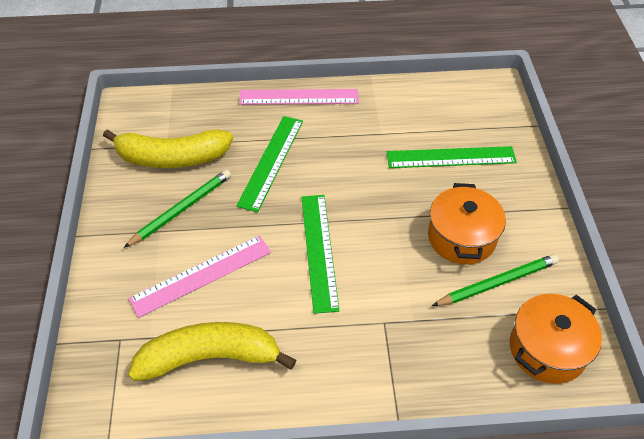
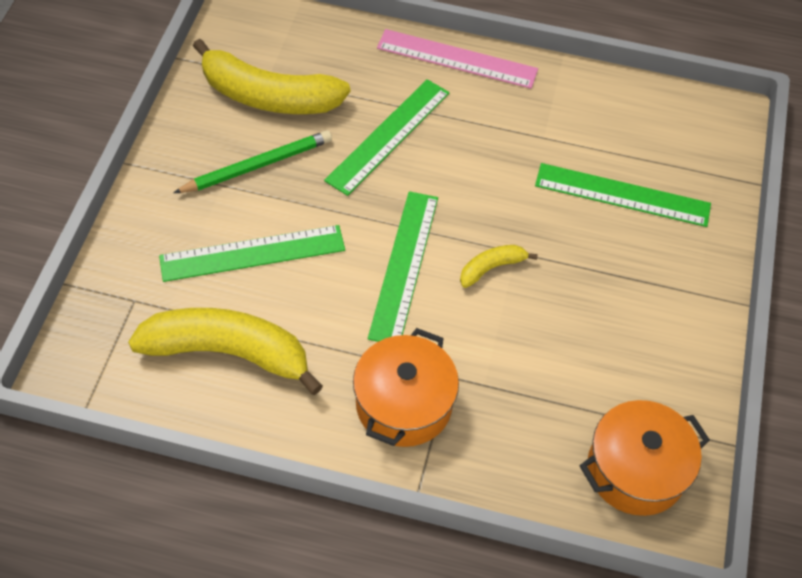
camera: 15 degrees right, 5 degrees up
pink ruler [128,235,271,318] -> green ruler [159,225,345,282]
orange pot [428,183,506,265] -> orange pot moved to [353,328,459,447]
green pencil [432,254,559,306] -> none
none -> yellow banana [460,245,538,288]

